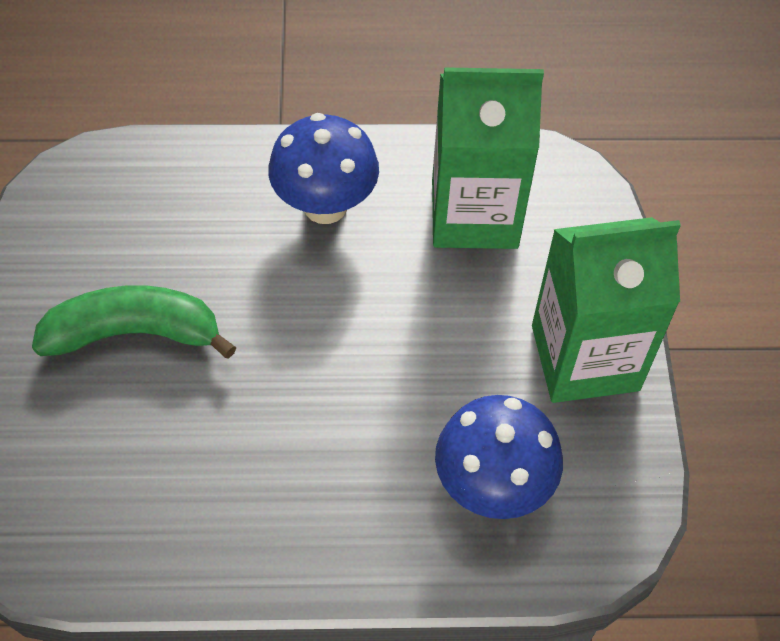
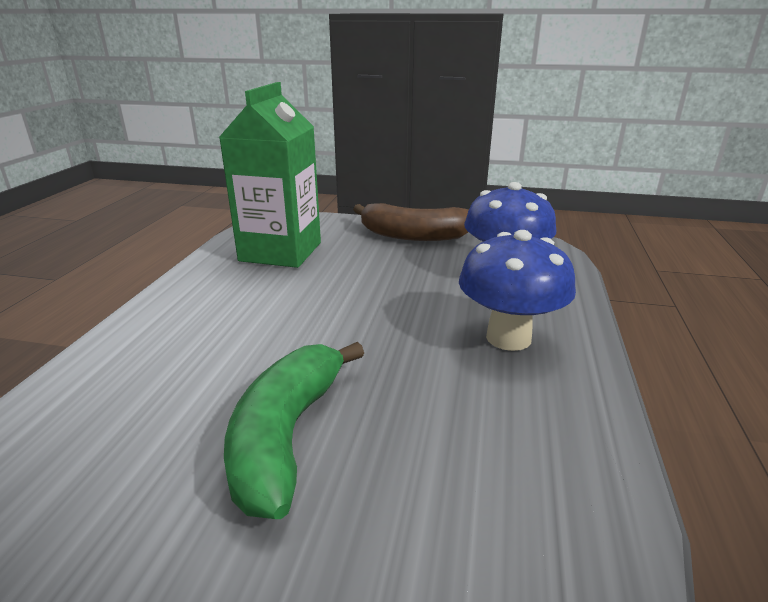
camera: 75 degrees left, 30 degrees down
blue mushroom [268,113,379,224] -> blue mushroom moved to [459,230,576,351]
green carton [532,217,681,403] -> brown banana [353,203,469,241]

